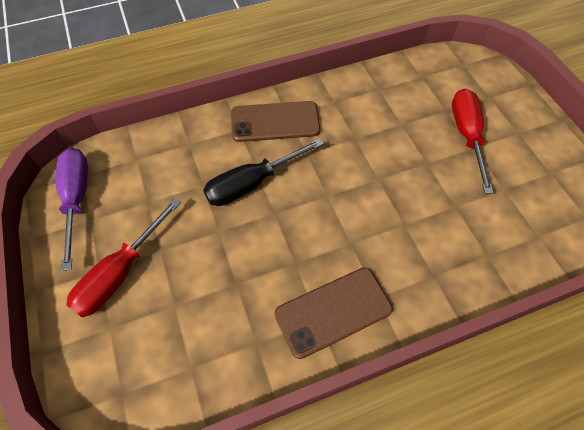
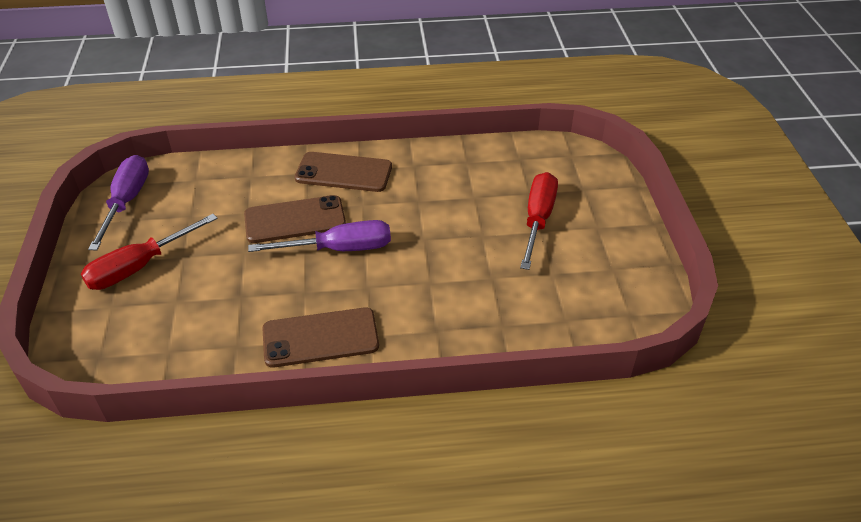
camera: 15 degrees right, 15 degrees down
black screwdriver [203,139,323,206] -> brown phone [244,195,346,243]
none -> purple screwdriver [248,220,391,252]

